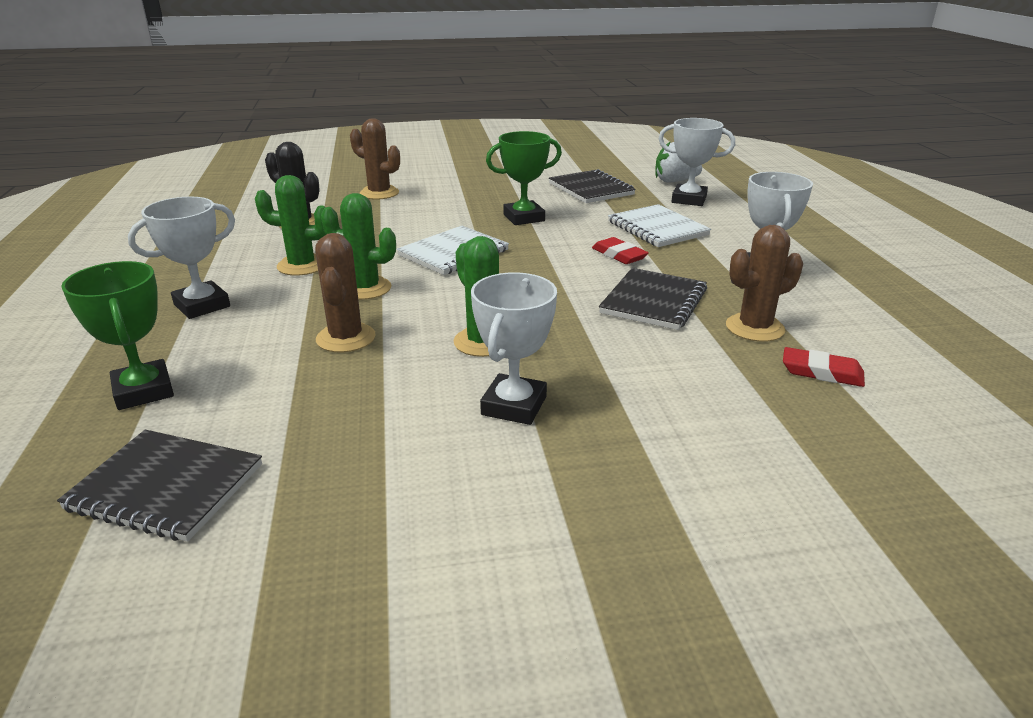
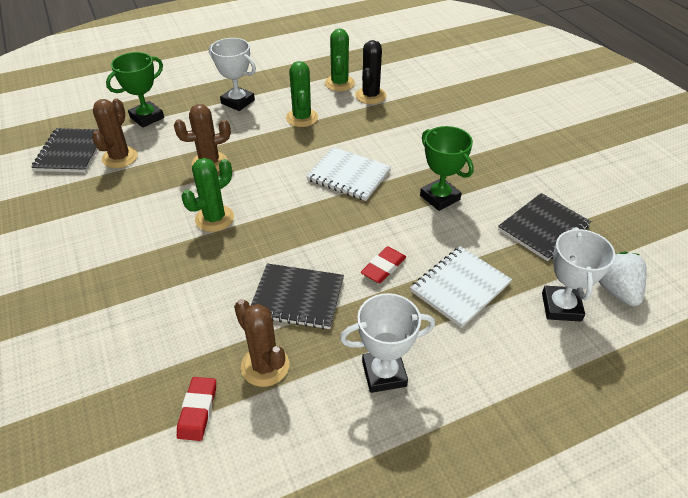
camera: 75 degrees right, 15 degrees up
green cactus [321,193,396,300] -> green cactus moved to [325,28,355,91]
brown cactus [350,119,400,200] -> brown cactus moved to [92,98,138,168]
white trophy [471,272,557,425] -> none

